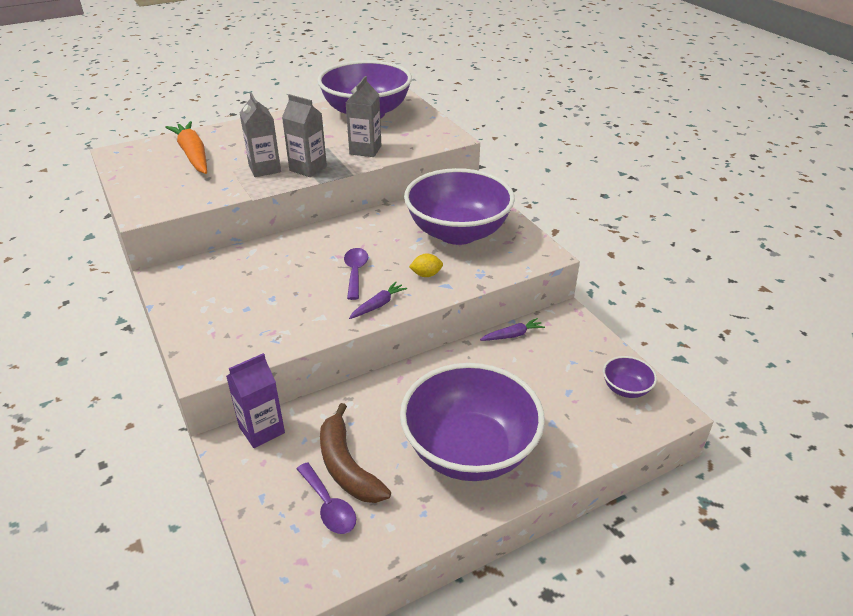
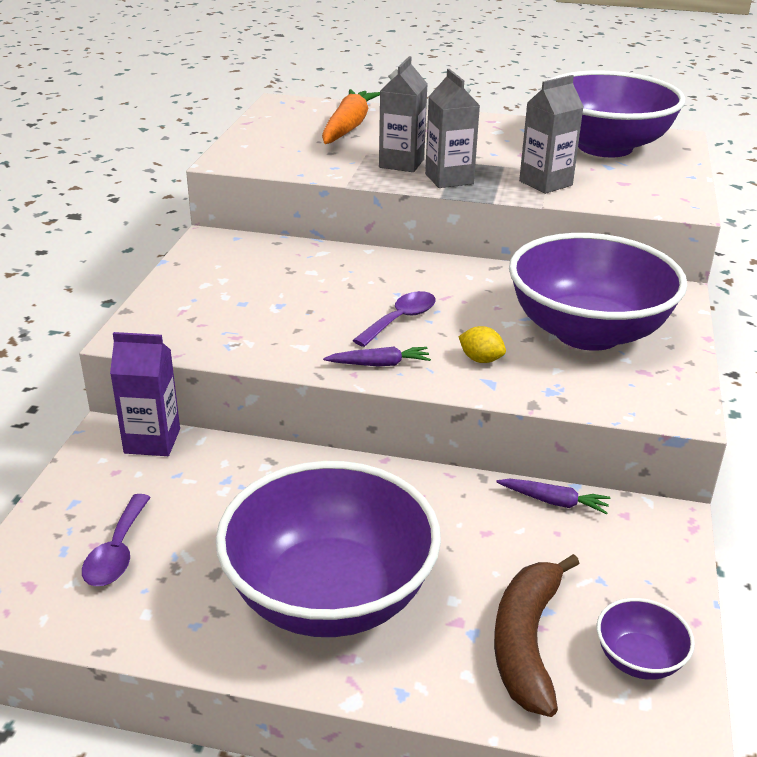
camera: 40 degrees right, 5 degrees down
brown banana [320,403,391,503] -> brown banana moved to [494,554,580,717]

